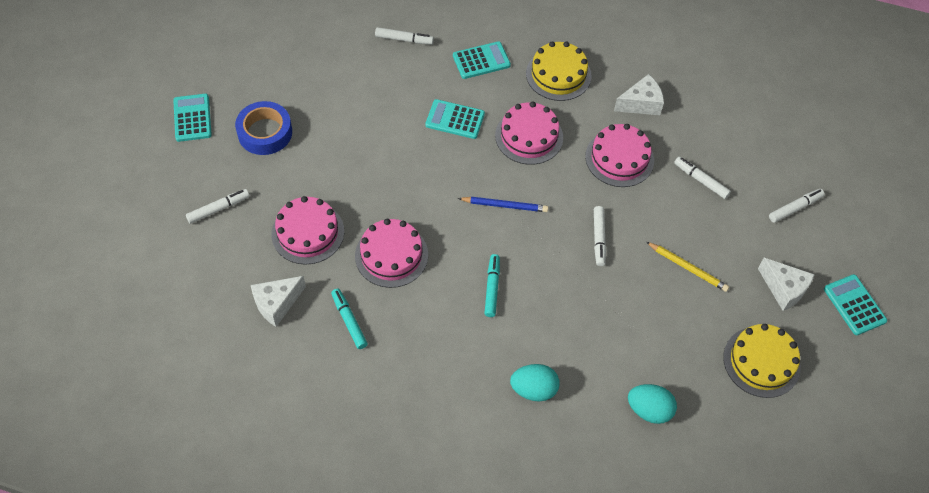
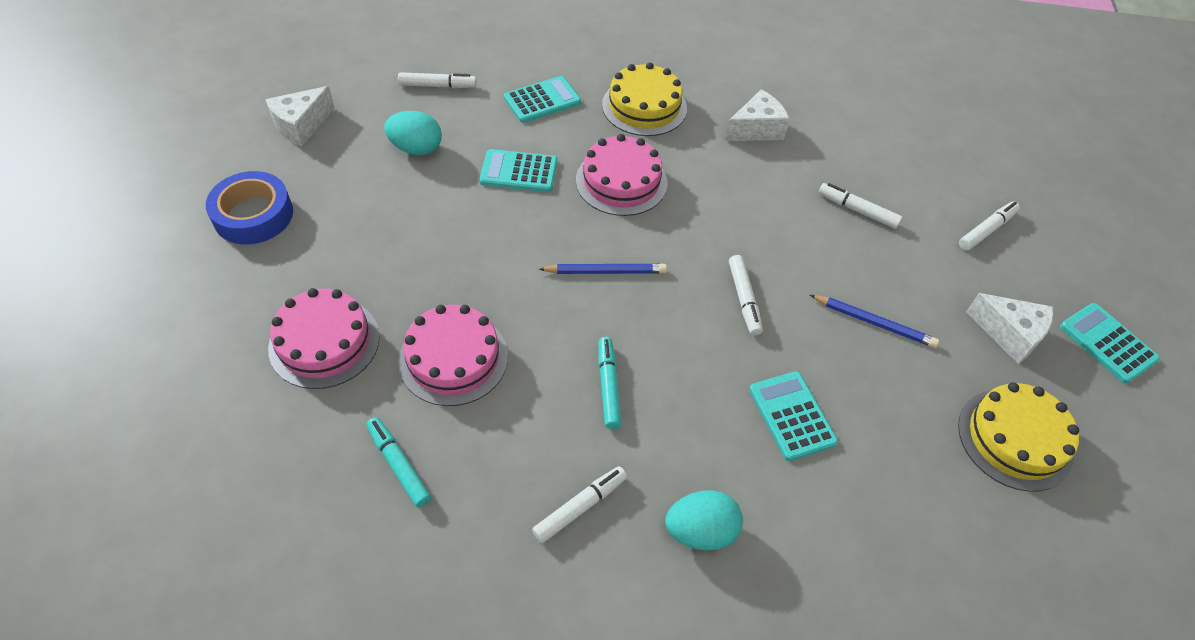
camera: 10 degrees left, 5 degrees down
turquoise calculator [173,94,212,142] -> turquoise calculator moved to [749,371,838,461]
white marker [186,189,249,224] -> white marker moved to [532,466,627,543]
white cheese [251,276,306,327] -> white cheese moved to [265,86,335,146]
pink cake [585,124,654,187] -> none
turquoise egg [628,384,677,424] -> turquoise egg moved to [384,111,442,155]
yellow pencil [646,242,729,292] -> blue pencil [810,295,939,348]

